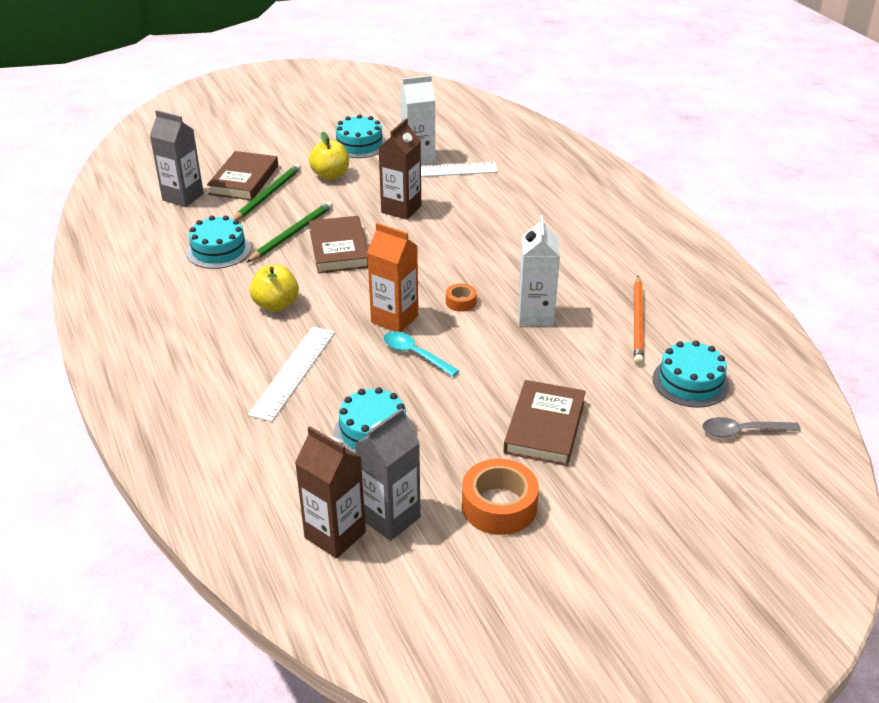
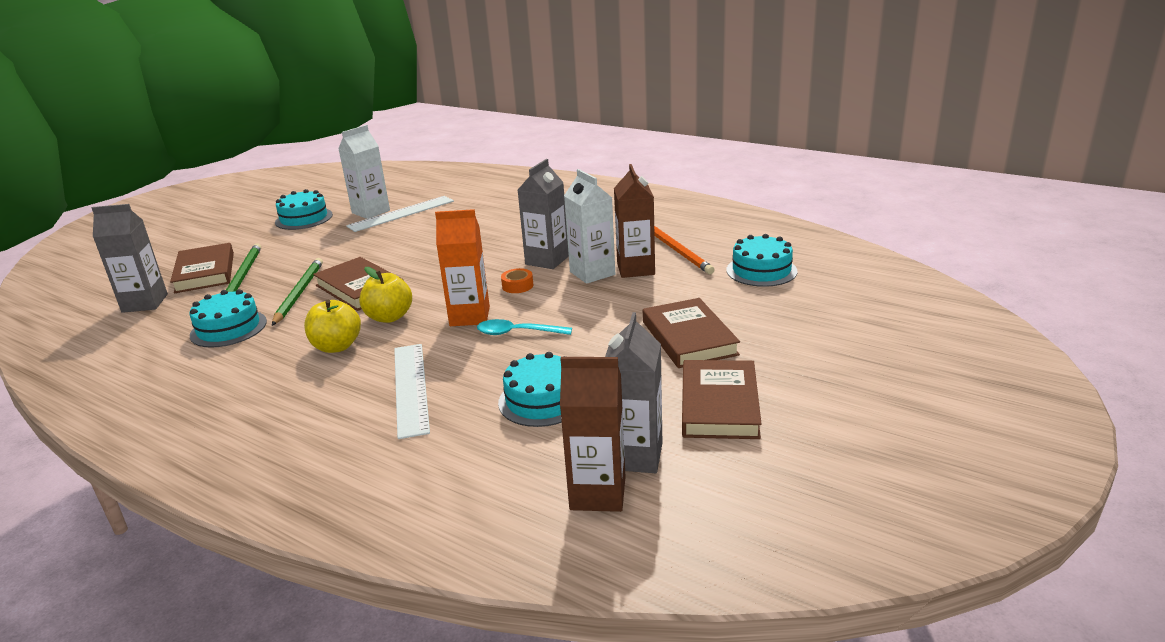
camera: 30 degrees left, 10 degrees down
yellow apple [309,132,349,180] -> yellow apple moved to [359,267,412,323]
brown carton [379,118,421,220] -> brown carton moved to [614,164,655,278]
orange tape [462,459,539,535] -> brown book [682,360,761,439]
grey spoon [702,417,801,438] -> none
none -> grey carton [518,159,569,269]

